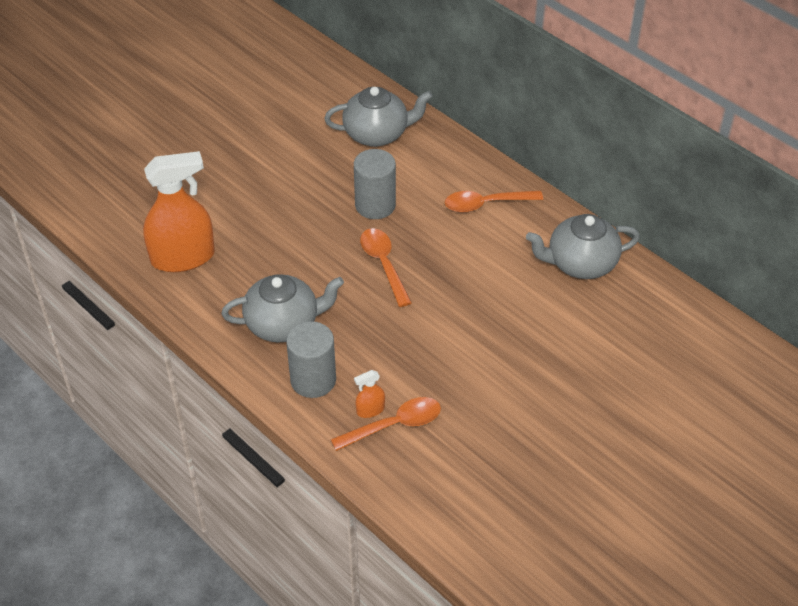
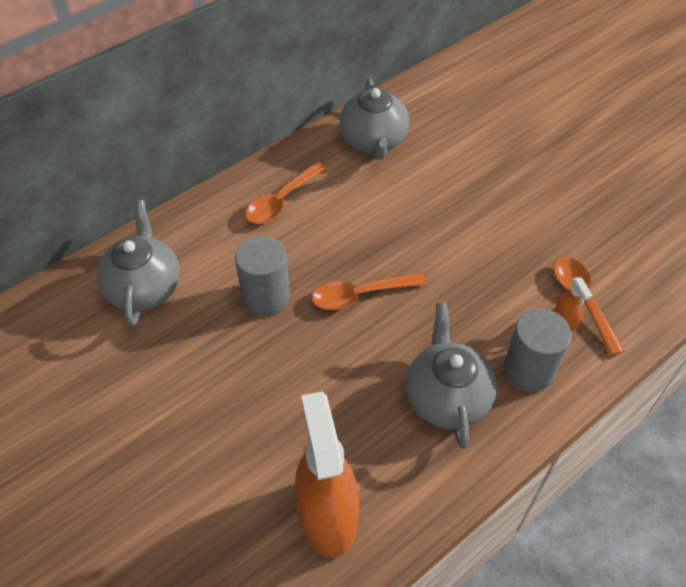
camera: 85 degrees left, 5 degrees up
orange spoon [445,191,543,213] -> orange spoon turned 45 degrees clockwise [245,162,326,224]

